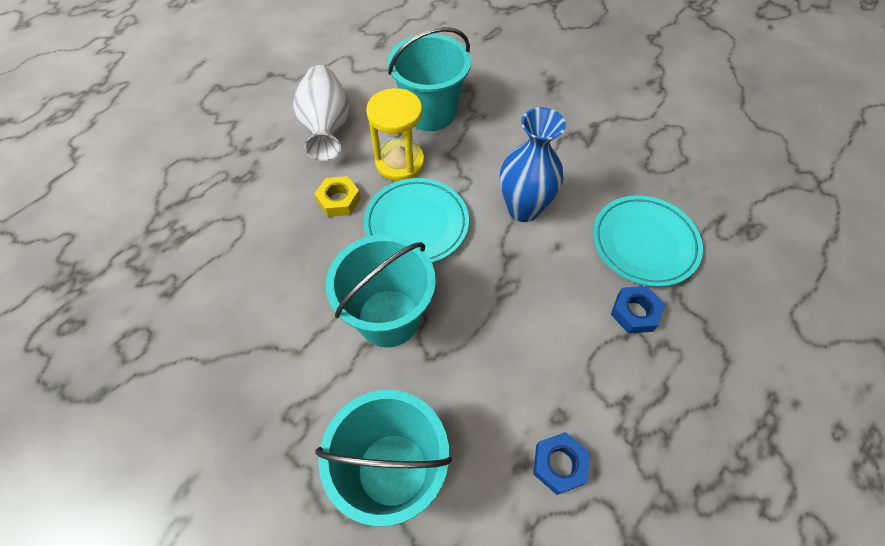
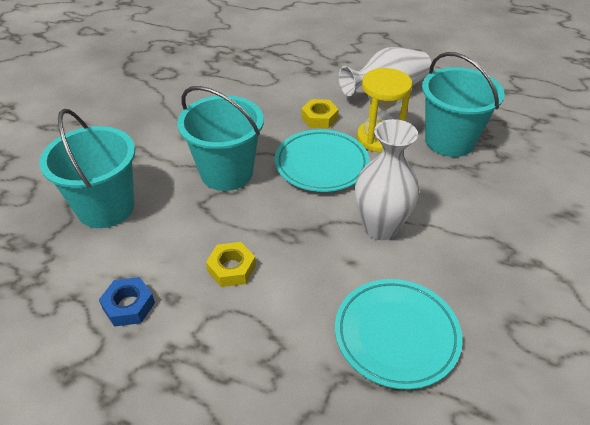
camera: 70 degrees right, 15 degrees down
blue vase [500,107,566,222] -> white vase [355,119,419,240]
blue nut [611,286,665,333] -> none
none -> yellow nut [206,242,256,287]

